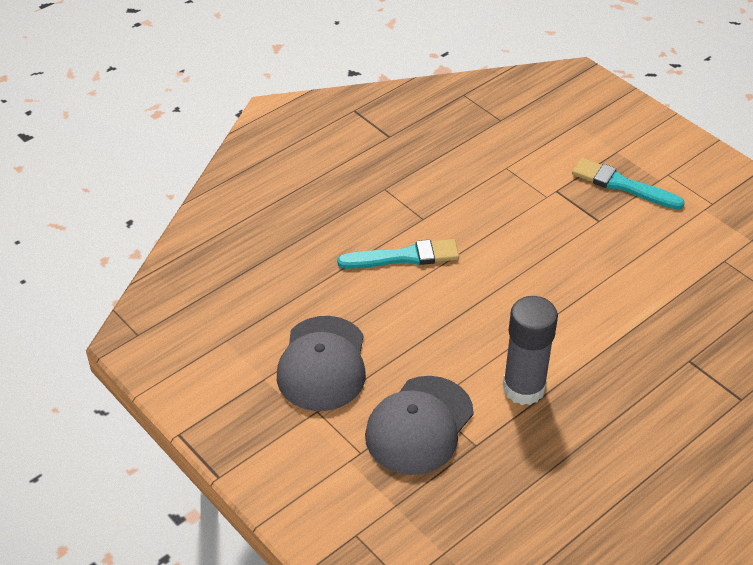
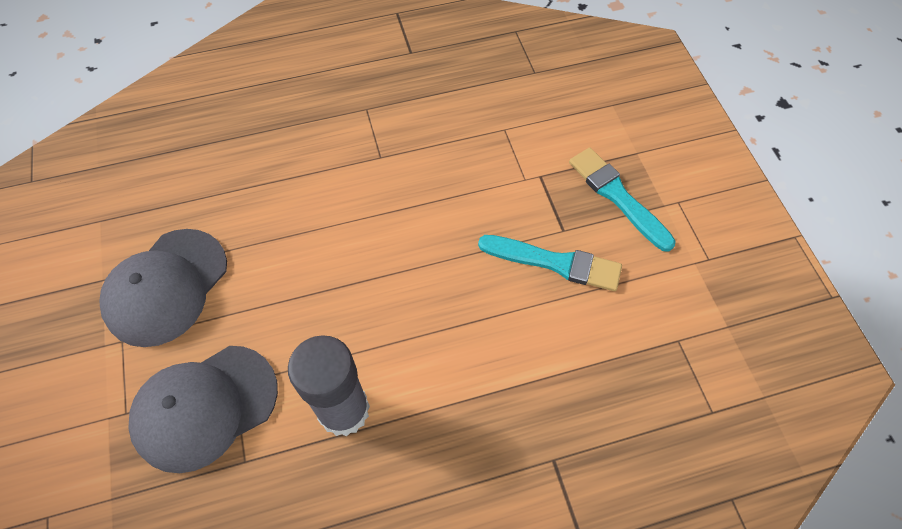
camera: 25 degrees right, 15 degrees up
turquoise brush [337,239,459,269] -> turquoise brush moved to [478,235,622,291]

